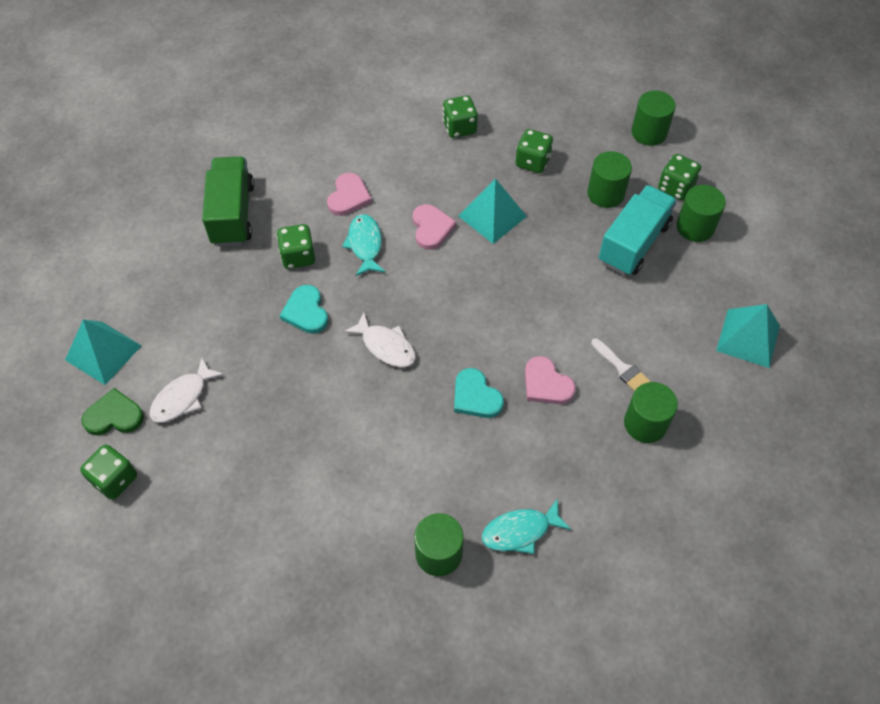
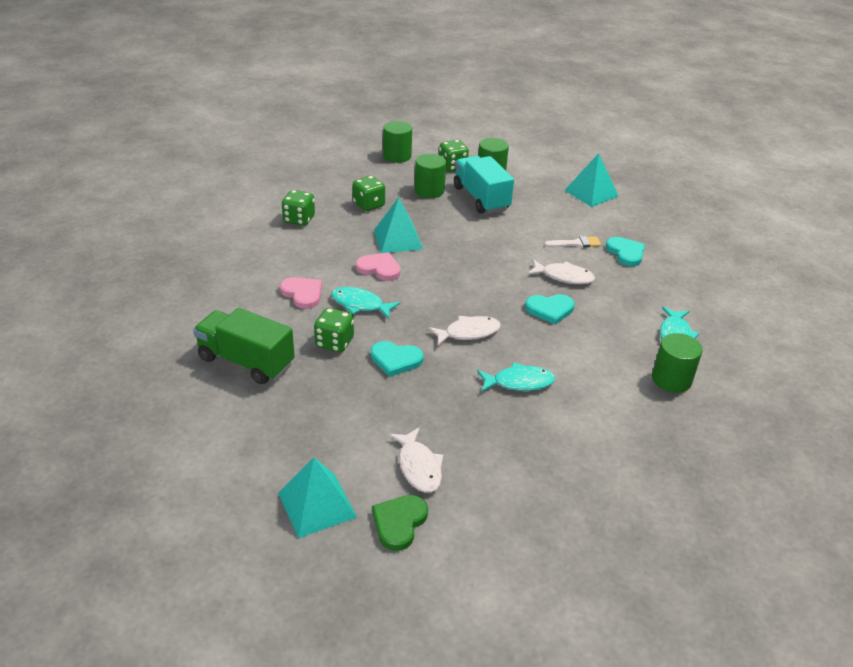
camera: 60 degrees left, 20 degrees down
green dice [80,444,137,500] -> none
pink heart [525,356,576,404] -> white fish [528,259,595,284]
green cylinder [624,382,678,443] -> turquoise heart [606,237,645,267]
none -> turquoise fish [477,362,555,392]

